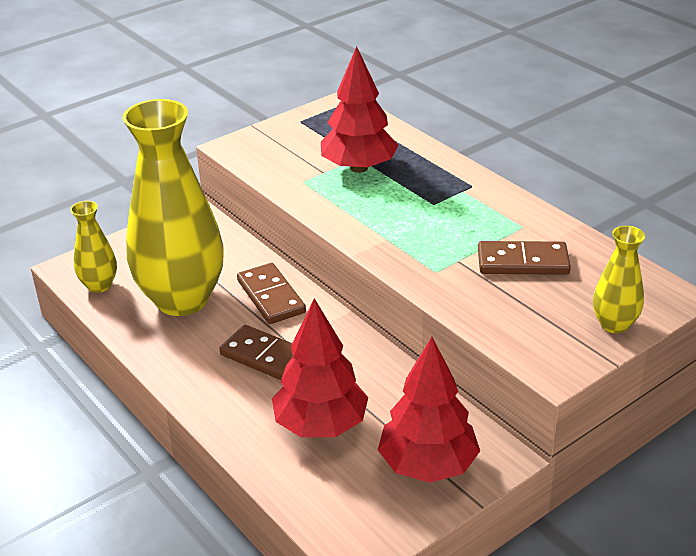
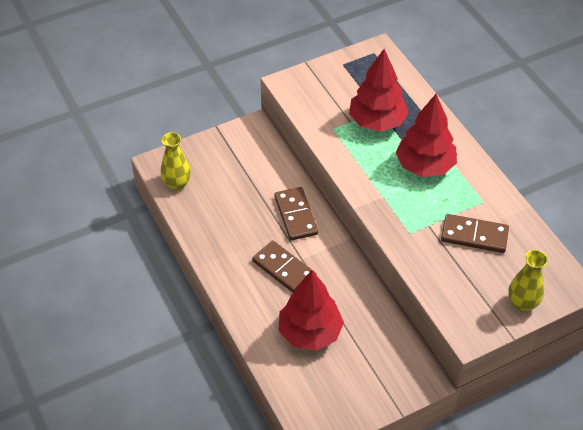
camera: 10 degrees right, 15 degrees up
yellow vase [122,99,224,316] -> none
red tree [378,337,480,483] -> red tree moved to [396,94,457,177]

